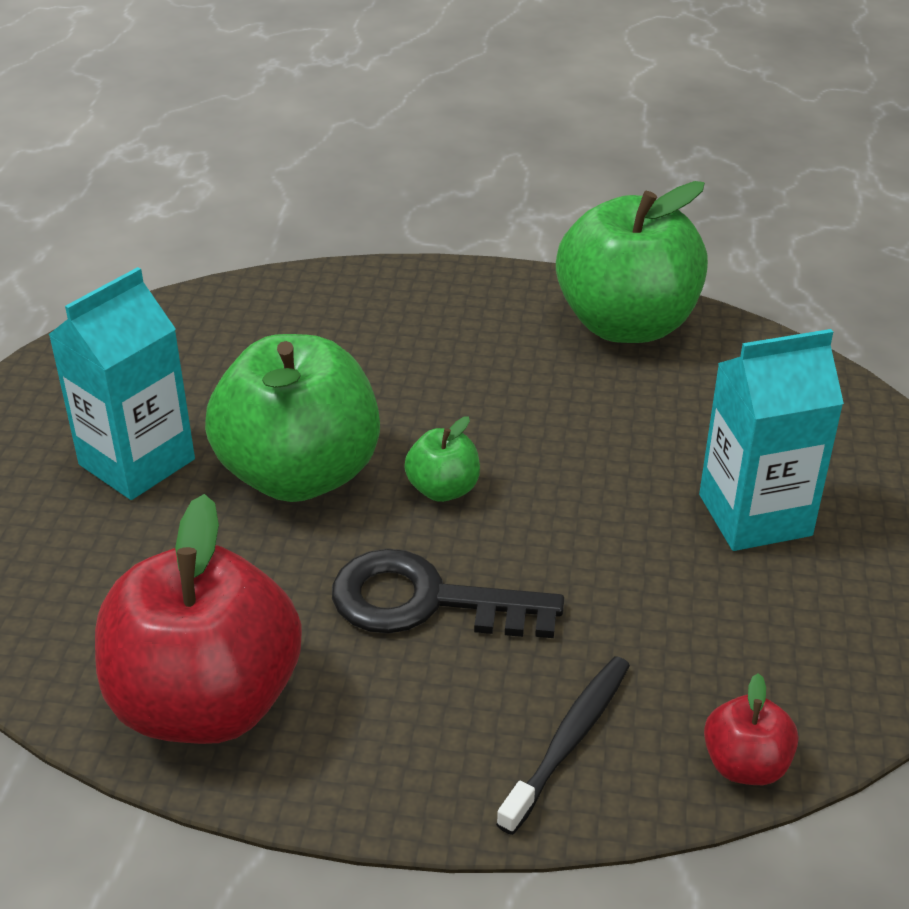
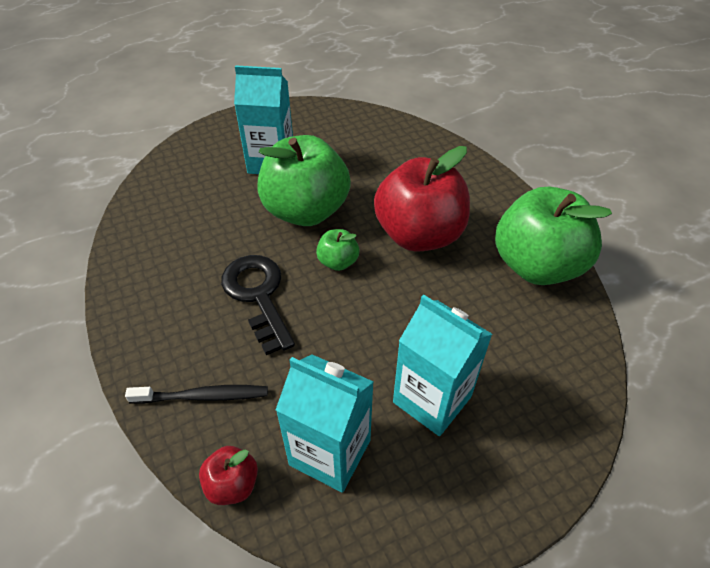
camera: 55 degrees right, 10 degrees up
red apple [95,494,302,744] -> red apple moved to [374,146,470,252]
none -> turquoise carton [276,354,374,493]

